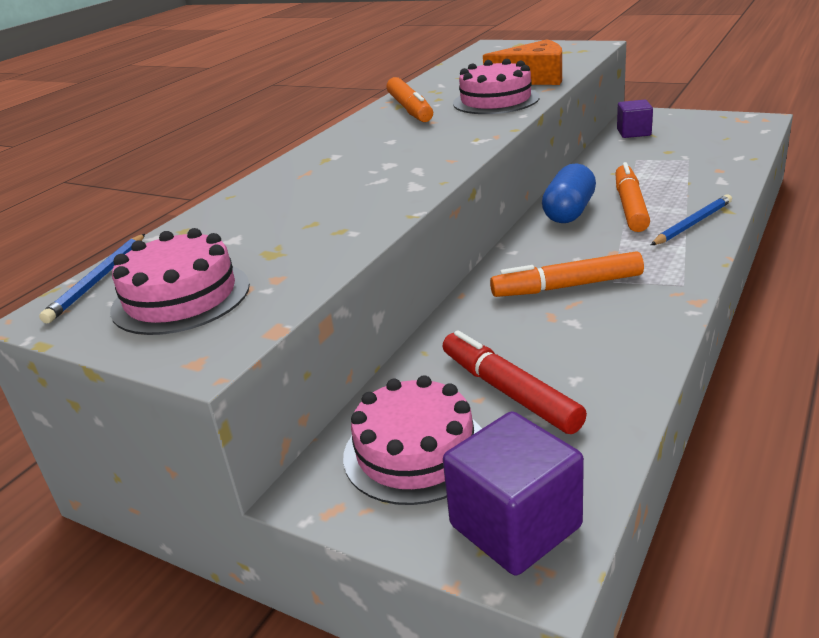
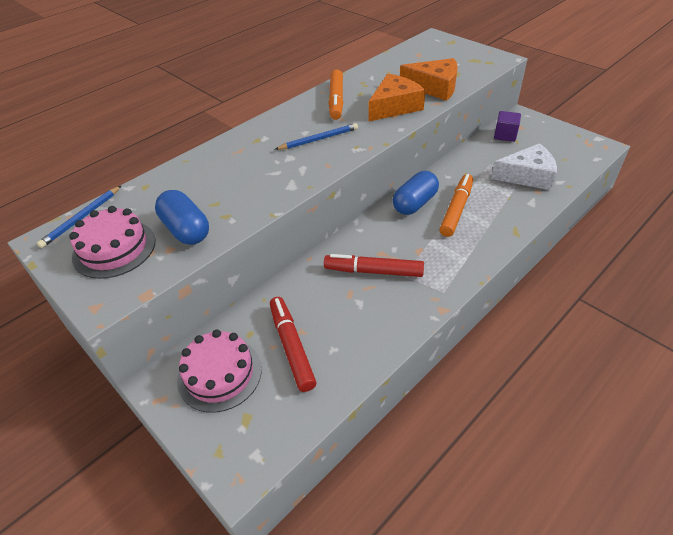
camera: 15 degrees right, 15 degrees up
purple cube [443,411,584,575] -> none
pink cake [453,59,540,114] -> orange cheese [368,74,425,122]
orange marker [490,251,644,297] -> red marker [324,254,424,277]
blue pencil [651,194,732,245] -> blue pencil moved to [274,123,358,150]
none -> blue capsule [155,190,209,245]
none -> white cheese [491,143,557,190]

